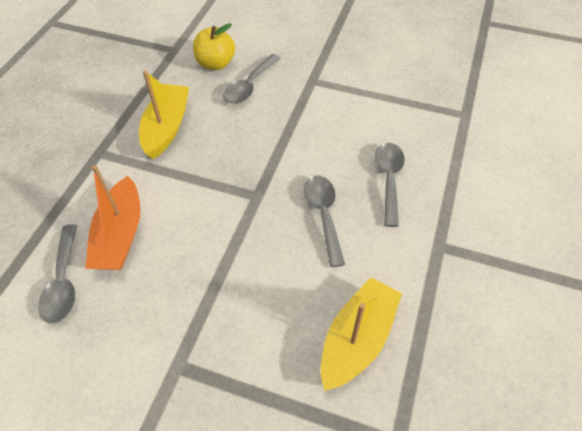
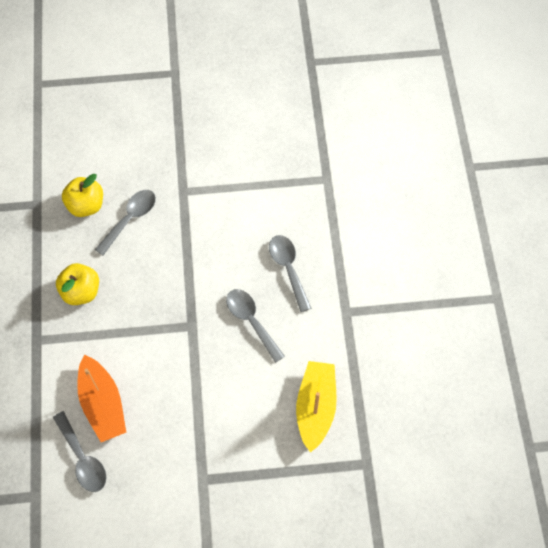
camera: 25 degrees left, 10 degrees up
yellow boat [139,70,189,159] -> yellow apple [56,263,99,305]
grey spoon [223,54,280,104] -> grey spoon turned 150 degrees counterclockwise [95,190,156,255]

